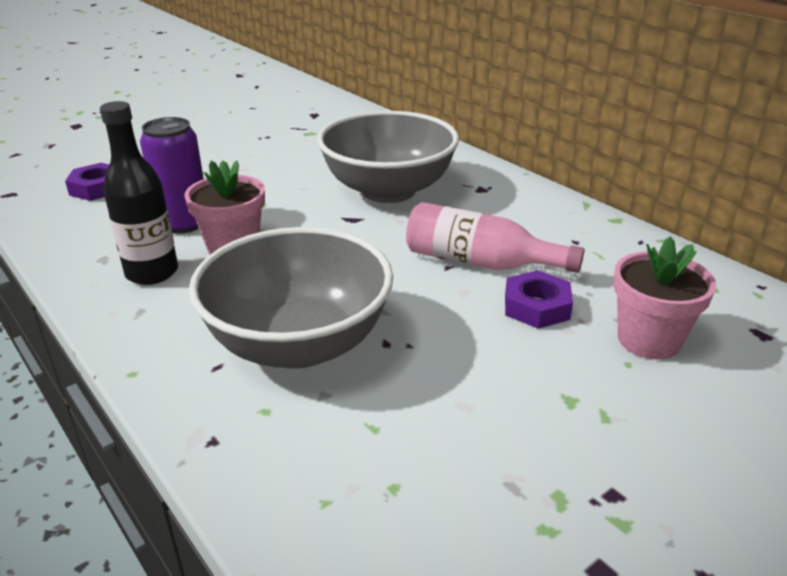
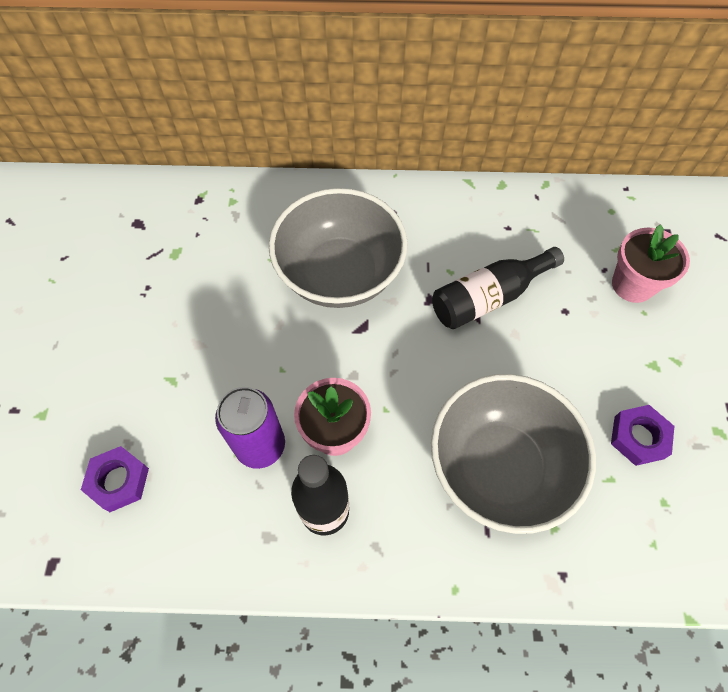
camera: 50 degrees left, 30 degrees up
pink bottle [406,202,585,273] -> black bottle [432,247,564,329]
purple nut [505,270,573,329] -> purple nut moved to [611,405,674,466]

